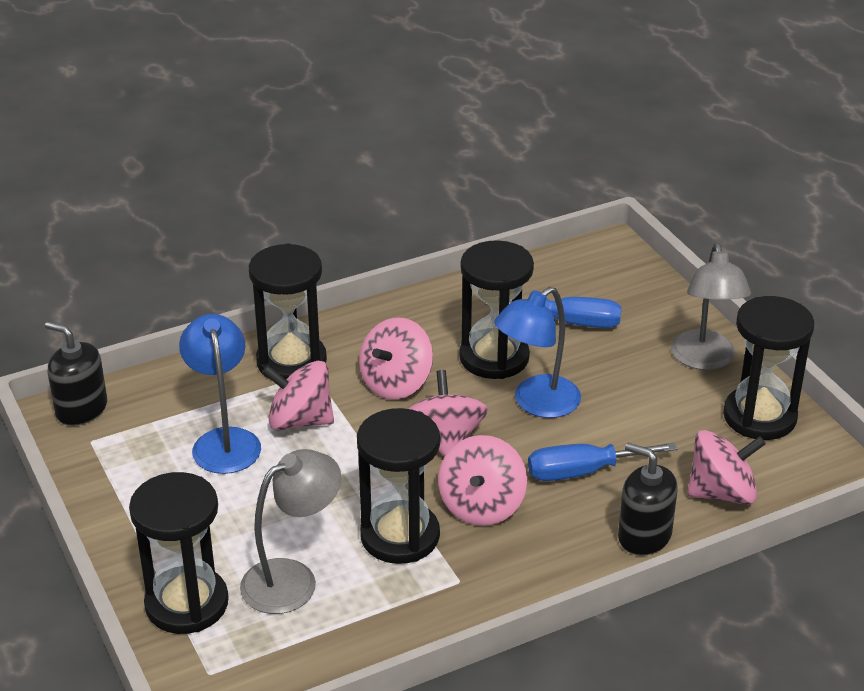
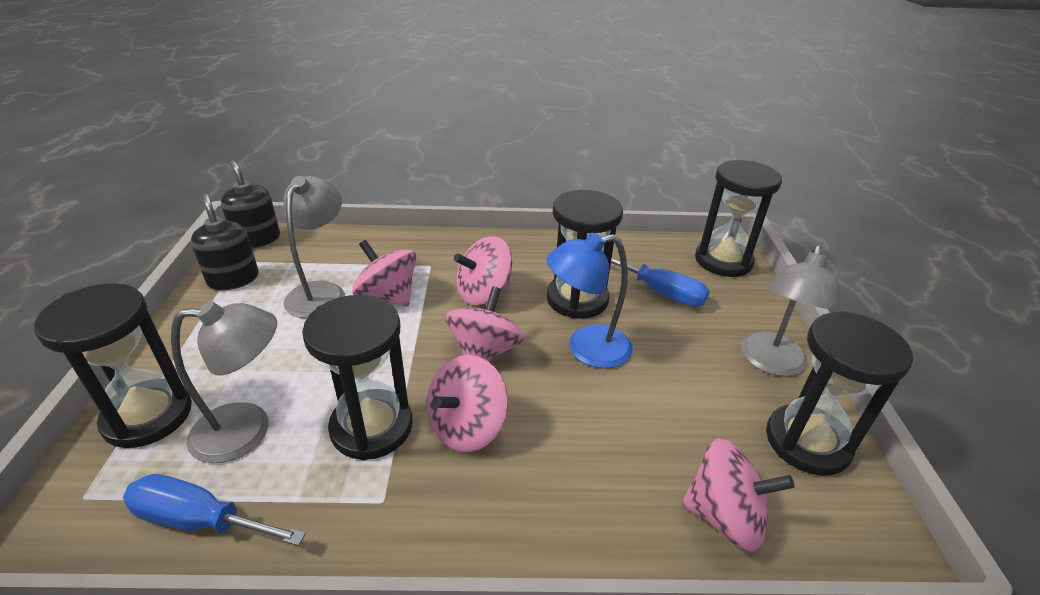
camera: 25 degrees right, 0 degrees up
blue lamp [179,314,261,474] -> grey lamp [283,176,345,319]
black hourglass [249,243,327,379] -> black hourglass moved to [695,160,782,277]
blue screwdriver [528,442,677,481] -> blue screwdriver moved to [123,474,306,546]
black soap dispenser [618,443,678,556] -> black soap dispenser moved to [191,194,259,290]

